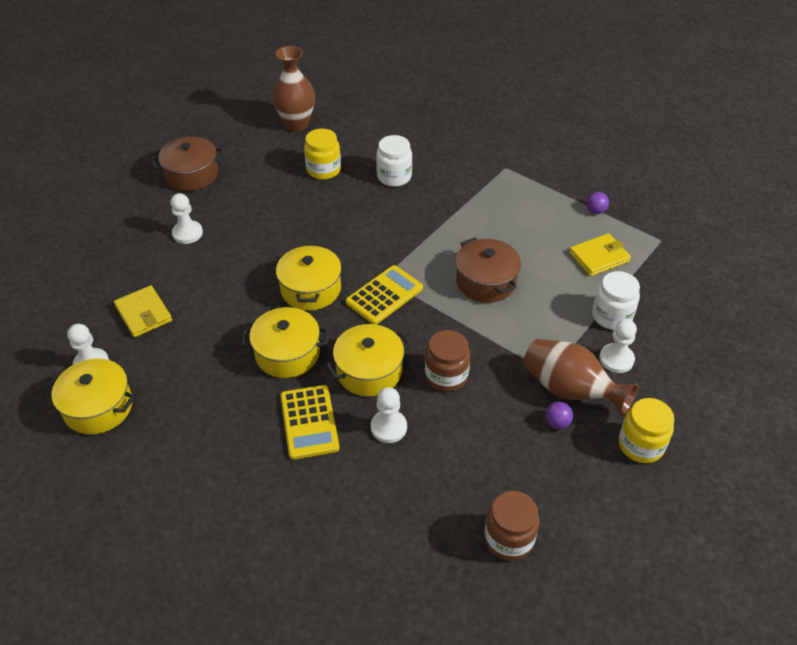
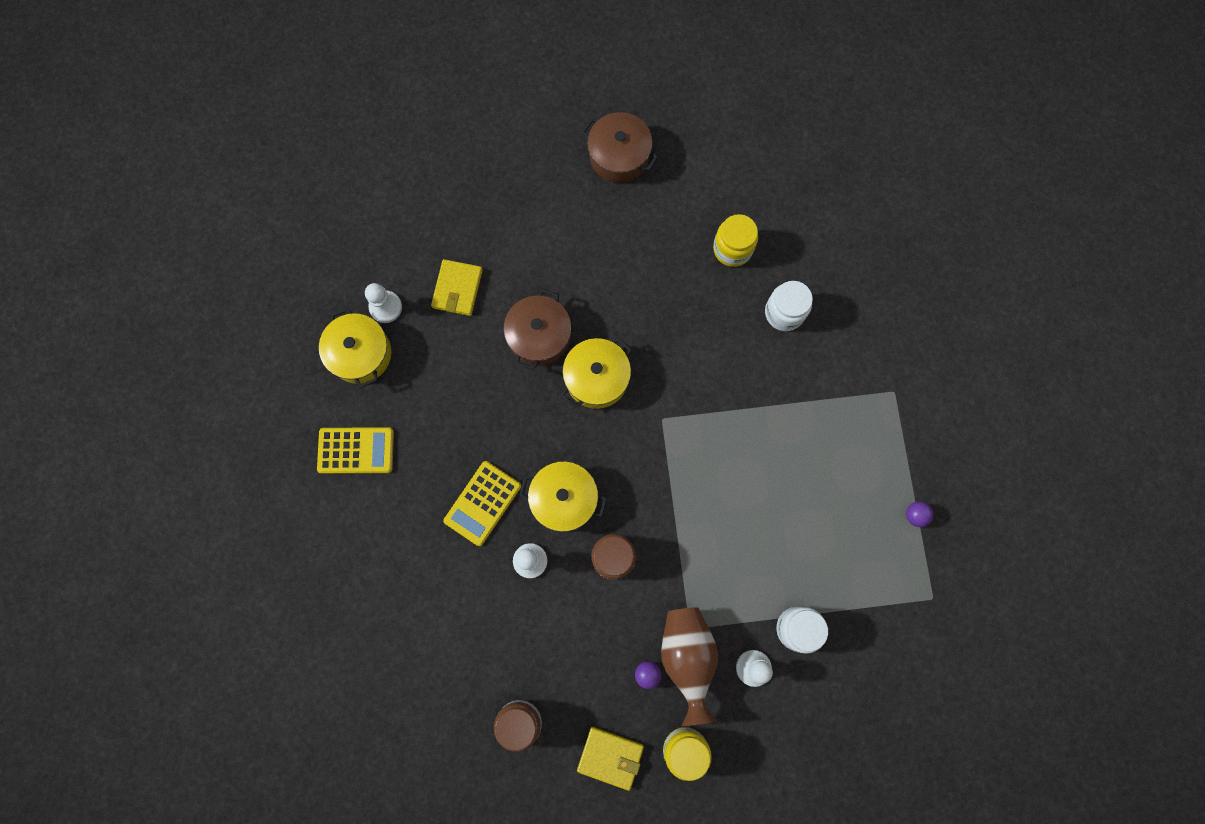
camera: 45 degrees right, 30 degrees up
white pawn [171,193,203,244] -> none
yellow pot [241,307,328,378] -> none
brown vase [272,46,315,132] -> none
yellow calculator [346,265,423,324] -> yellow calculator moved to [317,427,394,474]
brown pot [456,237,521,303] -> brown pot moved to [504,289,571,370]
yellow wallet [569,233,631,276] -> yellow wallet moved to [577,727,644,791]

